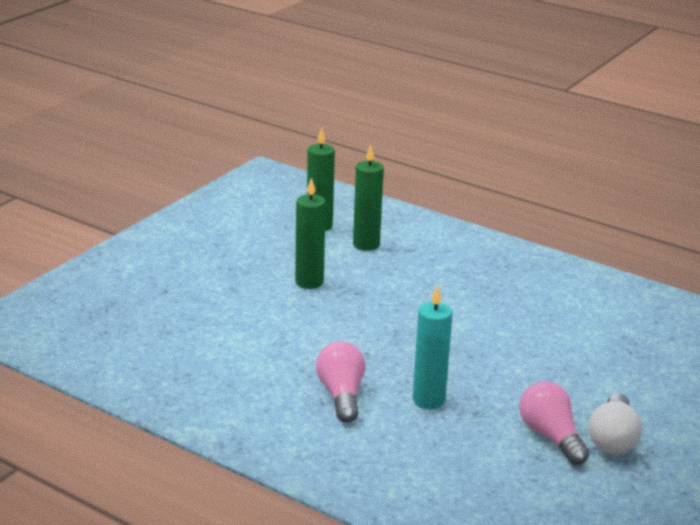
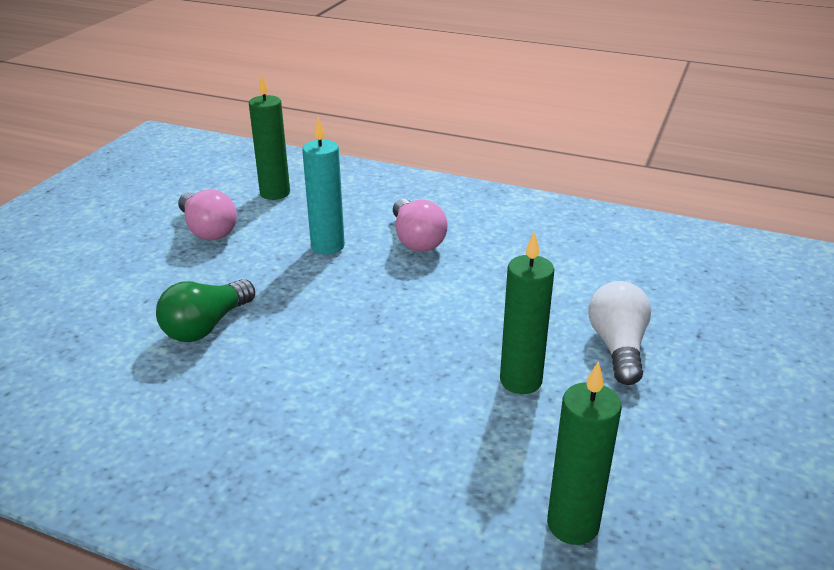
camera: 170 degrees right, 5 degrees up
green candle [353,144,384,251] -> green candle moved to [249,74,290,200]
white light bulb [589,393,642,454] -> white light bulb moved to [588,281,651,385]
none -> green light bulb [156,279,255,342]

